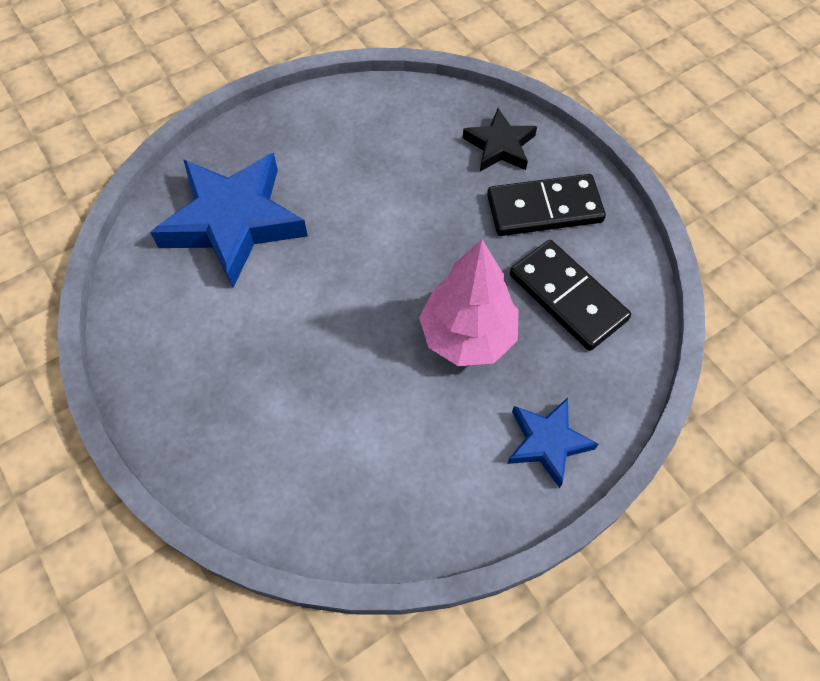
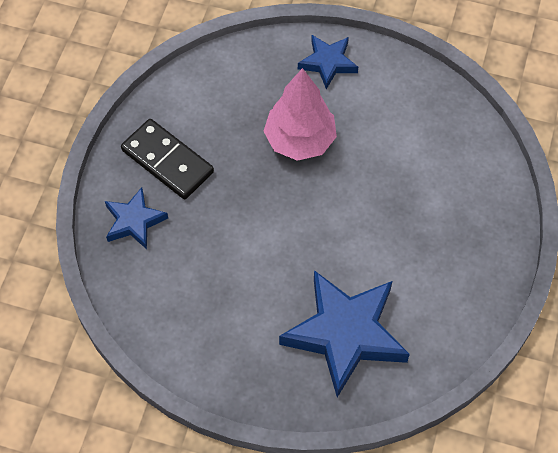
camera: 130 degrees left, 0 degrees up
black star [463,108,537,171] -> blue star [105,187,168,249]
black domino [510,240,631,351] -> none

